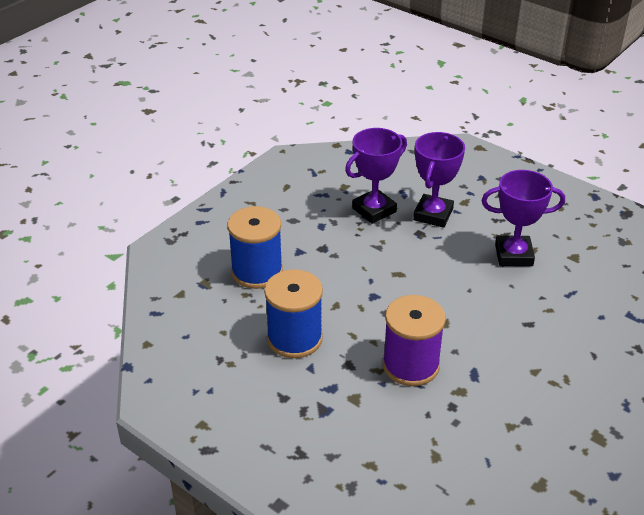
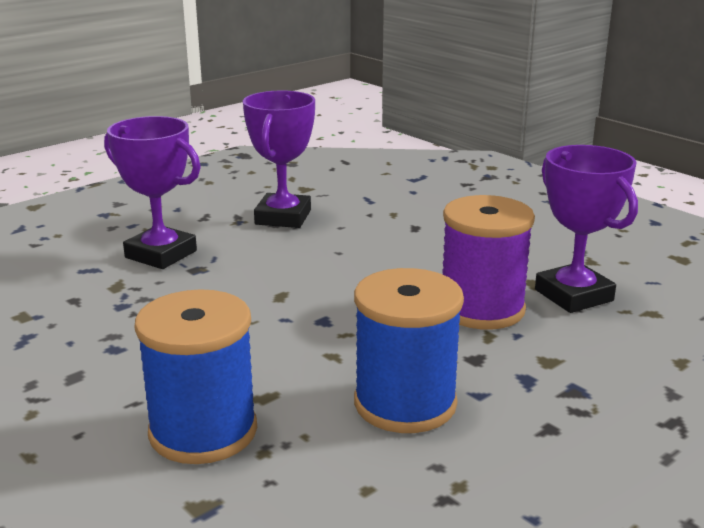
camera: 80 degrees left, 15 degrees down
purple trophy [345,128,407,224] -> purple trophy moved to [535,145,638,313]

